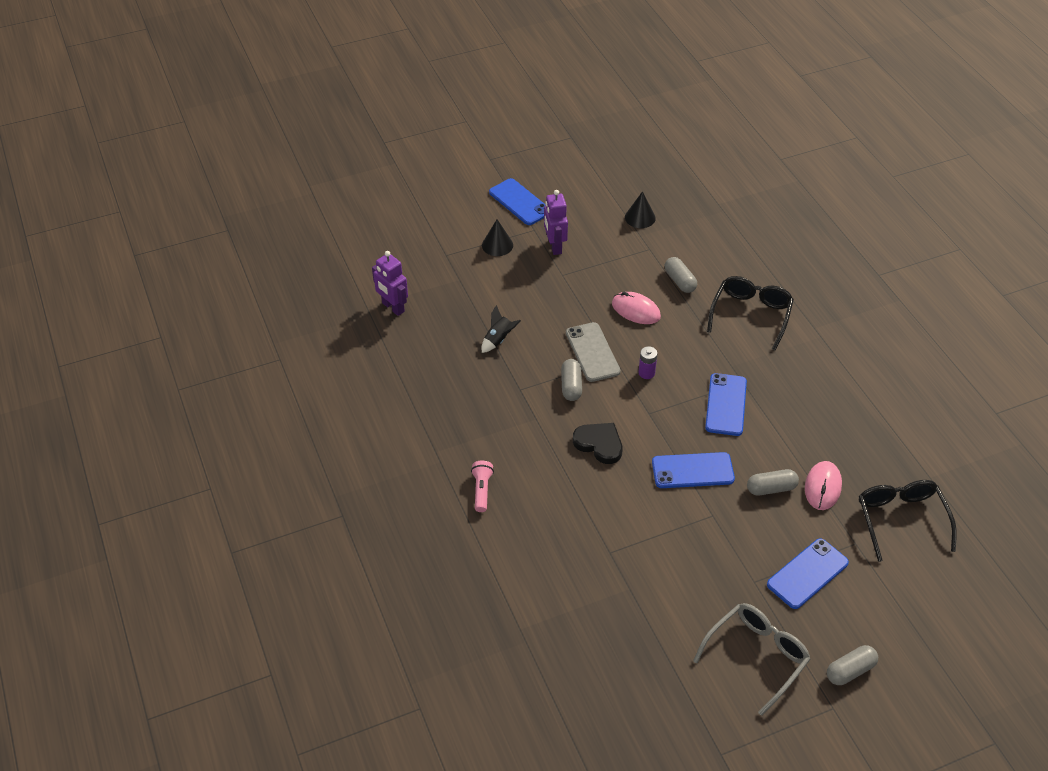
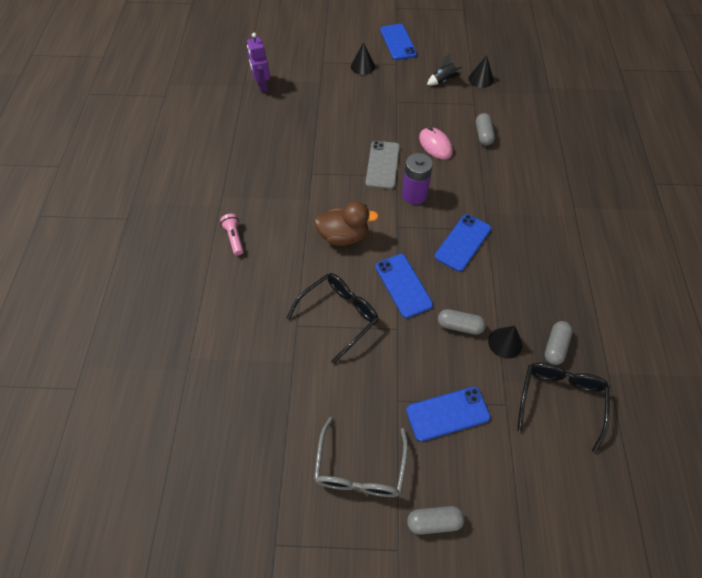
camera: 25 degrees right, 10 degrees up
pink flashlight [471,461,494,512] -> pink flashlight turned 45 degrees counterclockwise [220,214,244,256]
black rocket [482,305,521,353] -> black rocket moved to [427,53,463,85]
purple robot [544,190,568,255] -> none
grey capsule [561,359,582,401] -> grey capsule moved to [544,321,573,365]
black heart [573,423,623,464] -> brown duck [314,202,379,246]
purple battery [638,346,657,379] -> purple battery [402,153,433,205], size x1.79
blue phone [652,452,735,488] -> blue phone turned 45 degrees clockwise [375,254,433,318]
grey glasses [693,603,811,716] -> grey glasses turned 120 degrees clockwise [314,417,408,497]
black glasses [707,276,794,351] -> black glasses moved to [287,273,378,364]
pink mouse [805,461,842,510] -> black cone [488,326,522,359]

